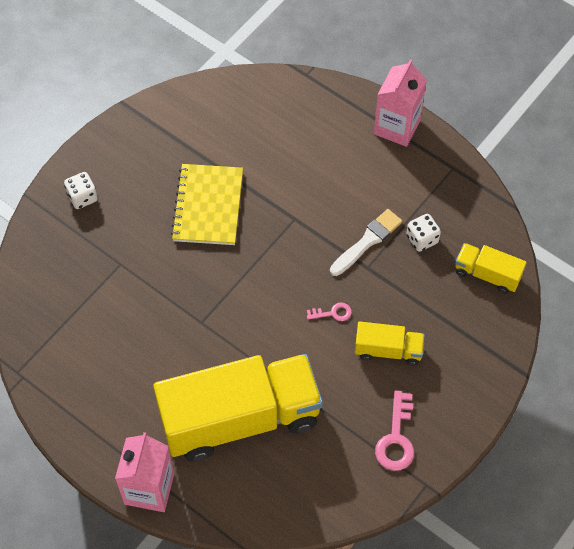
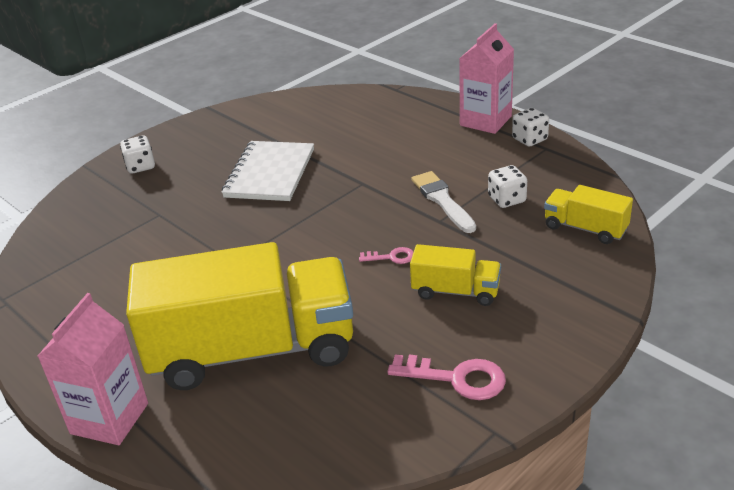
camera: 10 degrees right, 25 degrees down
yellow notebook [171,164,243,245] -> white notebook [221,141,314,201]
white brush [330,209,402,276] -> white brush turned 75 degrees counterclockwise [412,171,476,233]
pink key [375,391,414,471] -> pink key turned 90 degrees counterclockwise [387,354,506,400]
none -> white dice [512,108,549,147]

